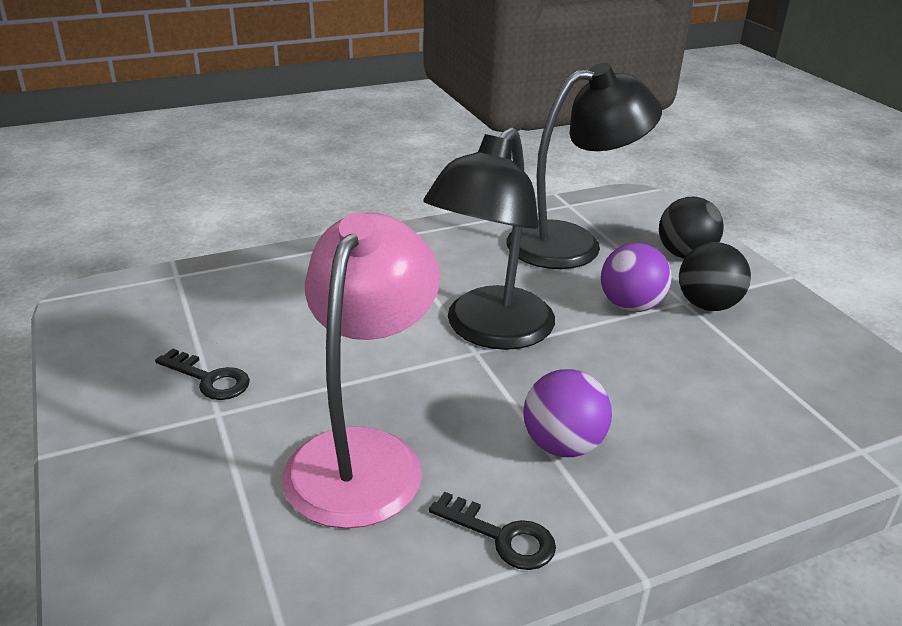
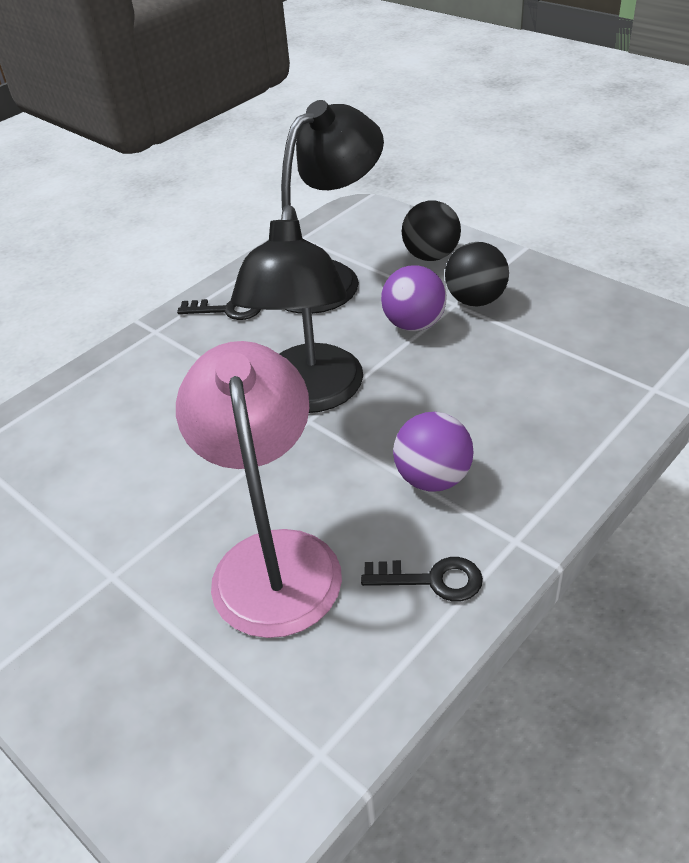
camera: 20 degrees left, 10 degrees up
black key [155,349,250,400] -> black key moved to [177,299,261,320]

